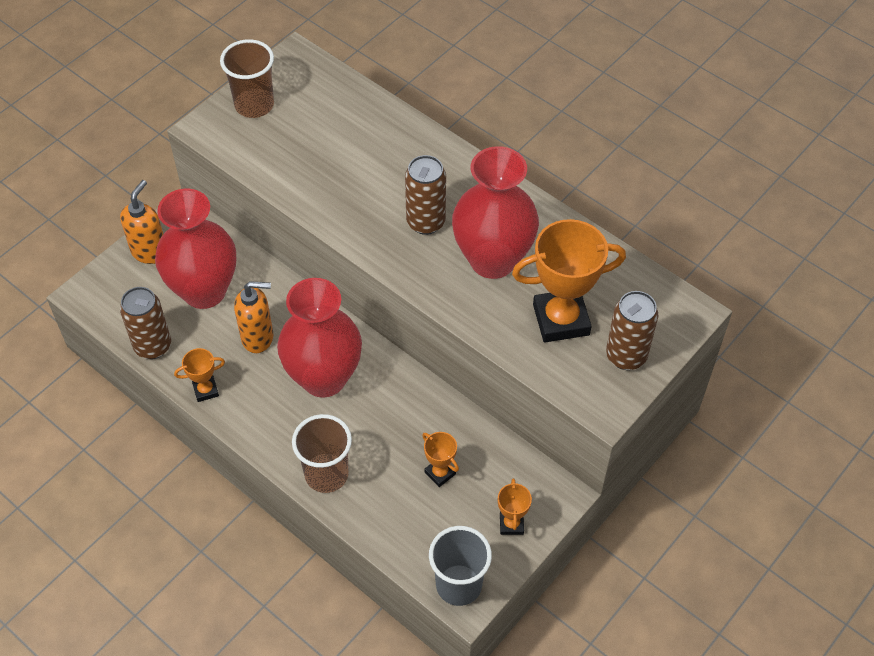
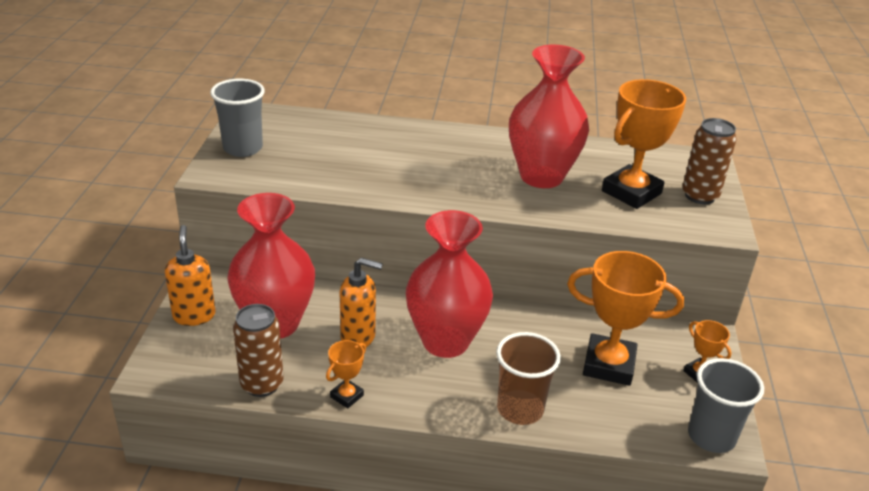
camera: 35 degrees left, 20 degrees down
brown cup [220,39,274,118] -> grey cup [210,79,265,157]
orange soap dispenser [234,281,273,353] -> orange soap dispenser turned 45 degrees clockwise [340,258,383,347]
brown can [405,155,446,235] -> none
orange trophy [422,432,459,487] -> orange trophy [567,251,684,386], size x2.08

